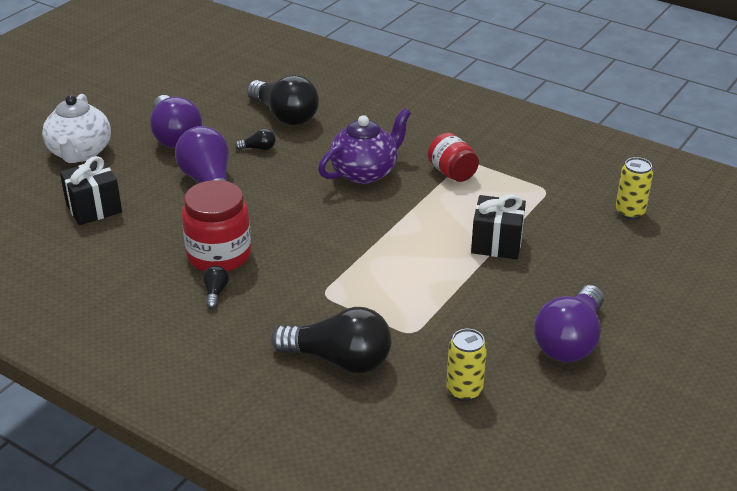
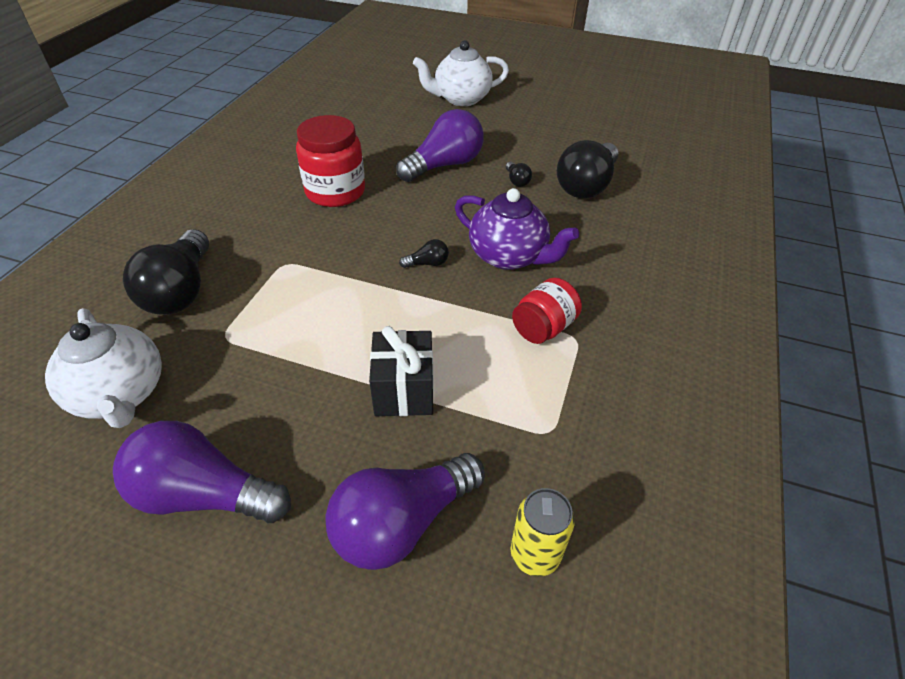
camera: 75 degrees right, 10 degrees up
black gift [60,156,122,225] -> none
purple light bulb [150,95,202,148] -> purple light bulb moved to [325,453,485,570]
black light bulb [203,266,229,309] -> black light bulb moved to [399,239,449,268]
yellow can [446,329,487,401] -> white teapot [45,308,162,428]

